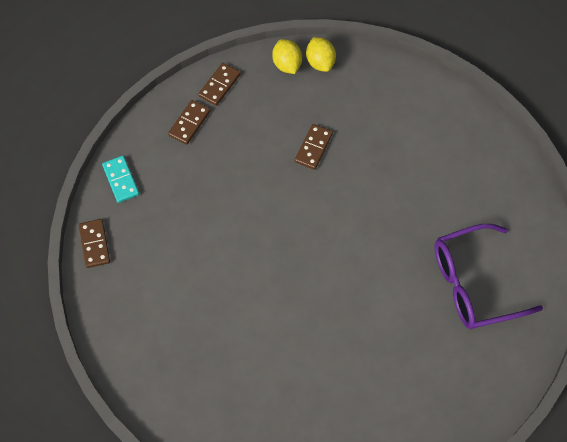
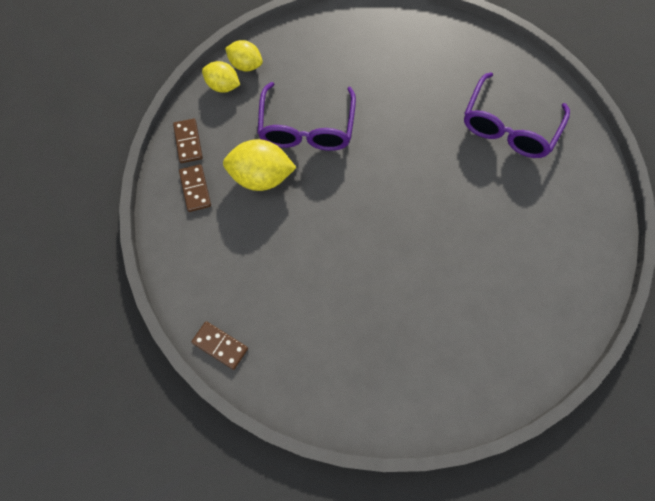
camera: 45 degrees left, 5 degrees up
turquoise domino [102,156,139,203] -> none
brown domino [295,124,333,170] -> purple glasses [257,82,356,151]
none -> yellow lemon [223,139,297,191]

